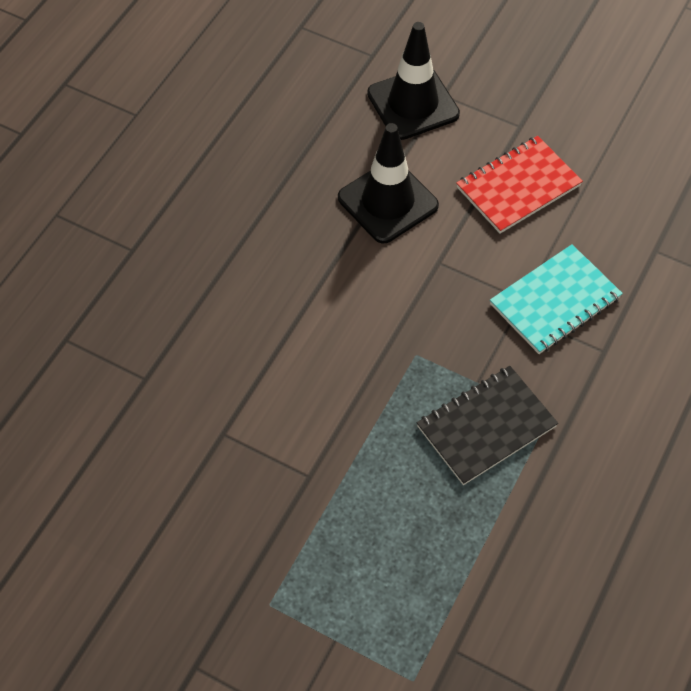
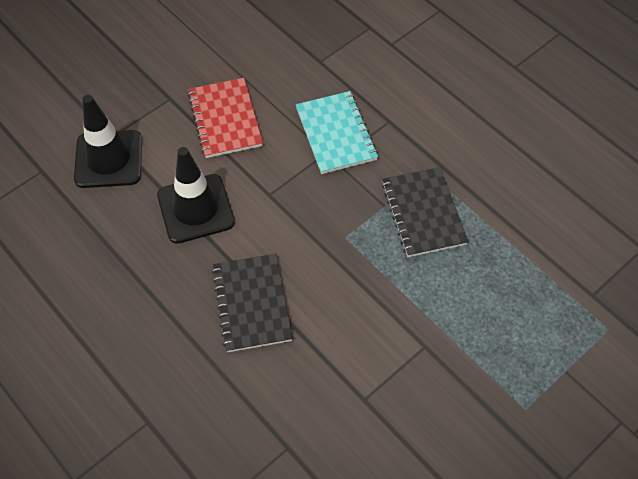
camera: 70 degrees left, 0 degrees up
none -> black notebook [212,254,293,352]

